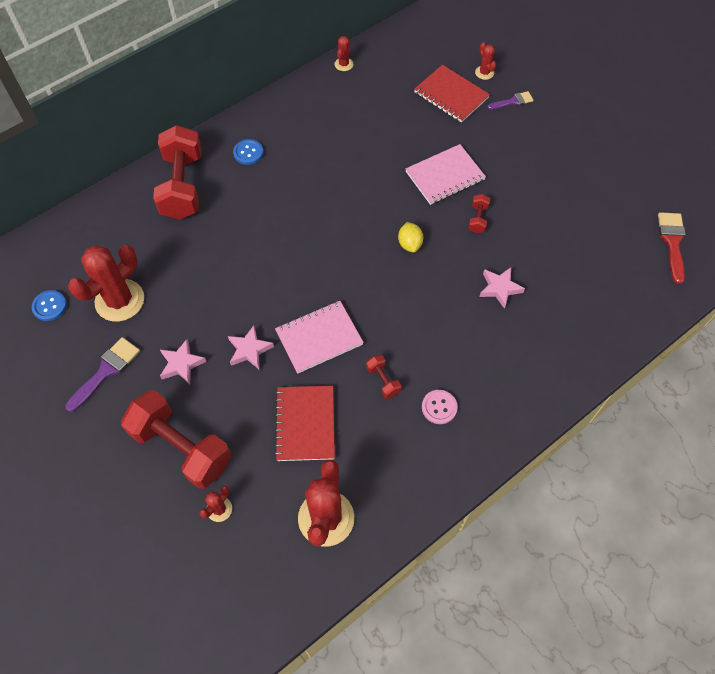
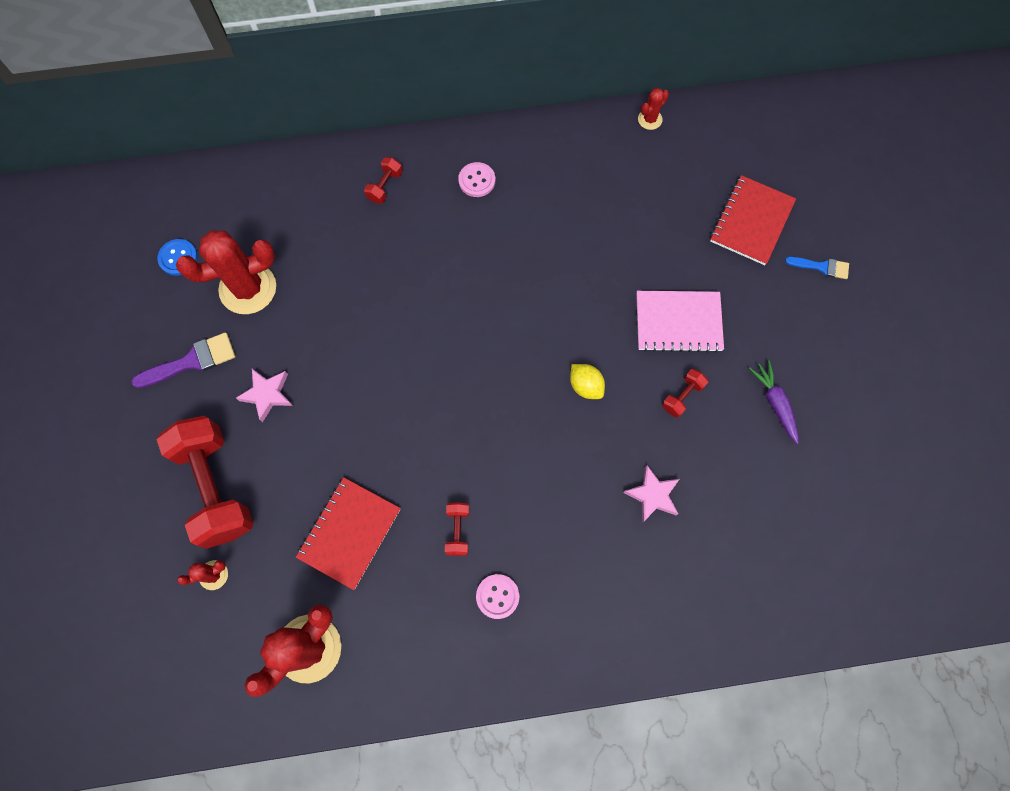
camera: 30 degrees right, 10 degrees up
red dumbbell [153,125,202,220] -> red dumbbell [364,157,403,204], size x0.42
pink star [228,325,274,369] -> none
blue button [233,139,263,165] -> pink button [458,162,495,197]
pink notebook [275,301,364,374] -> none
yellow lemon [398,222,423,253] -> yellow lemon turned 60 degrees counterclockwise [570,364,605,399]
red notebook [414,65,490,123] -> red notebook turned 45 degrees clockwise [710,175,796,265]
red cactus [475,42,496,80] -> none
purple brush [487,91,534,110] -> blue brush [785,256,849,279]
red brush [658,212,686,284] -> none
none -> purple carrot [749,360,799,444]

